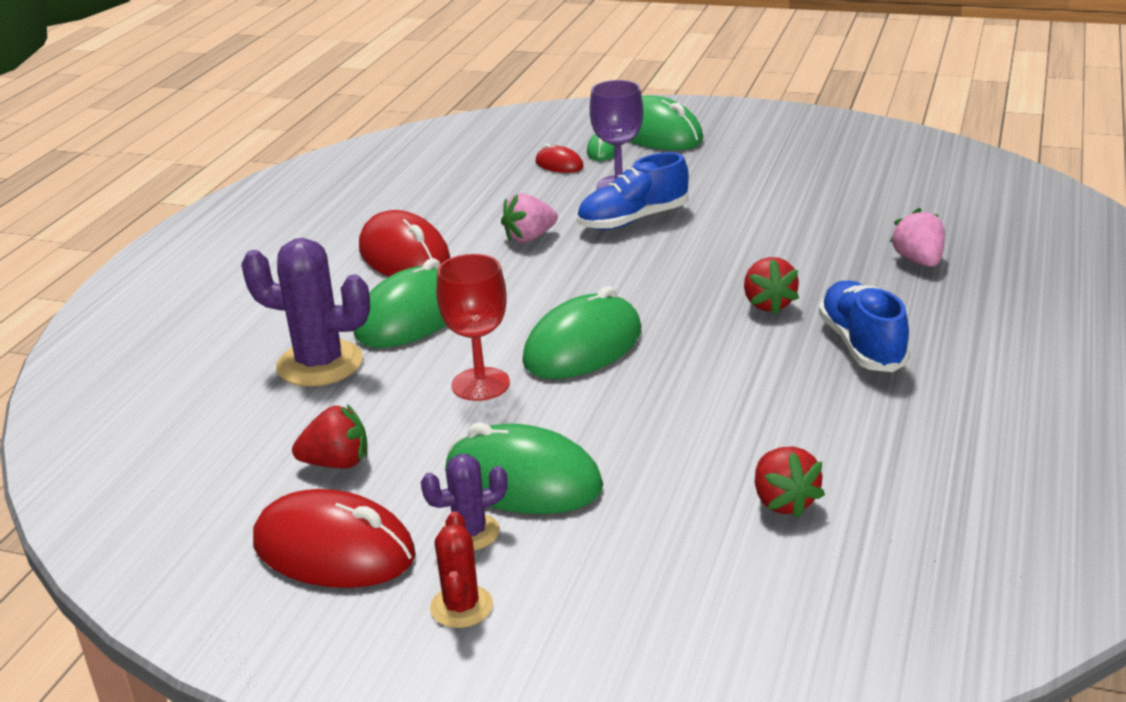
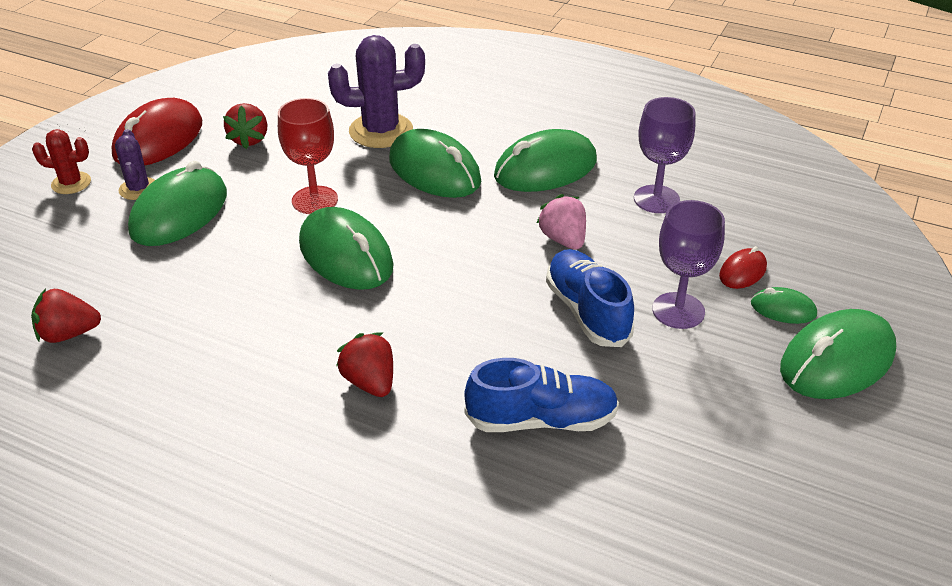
camera: 95 degrees right, 10 degrees up
purple cactus [241,238,370,386] -> purple cactus turned 60 degrees clockwise [328,35,425,148]
red mouse [359,210,450,277] -> green mouse [494,129,597,192]
red strawberry [744,257,799,315] -> red strawberry turned 60 degrees clockwise [336,332,393,397]
blue shoe [819,281,910,372] -> blue shoe moved to [464,358,619,432]
pink strawberry [890,208,945,267] -> none
none -> purple goblet [634,97,695,213]

